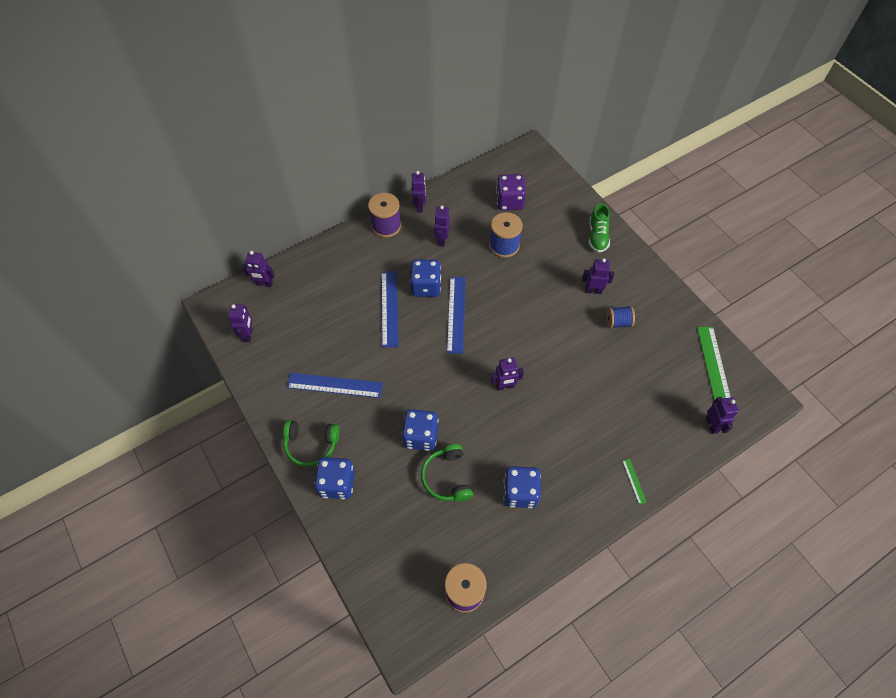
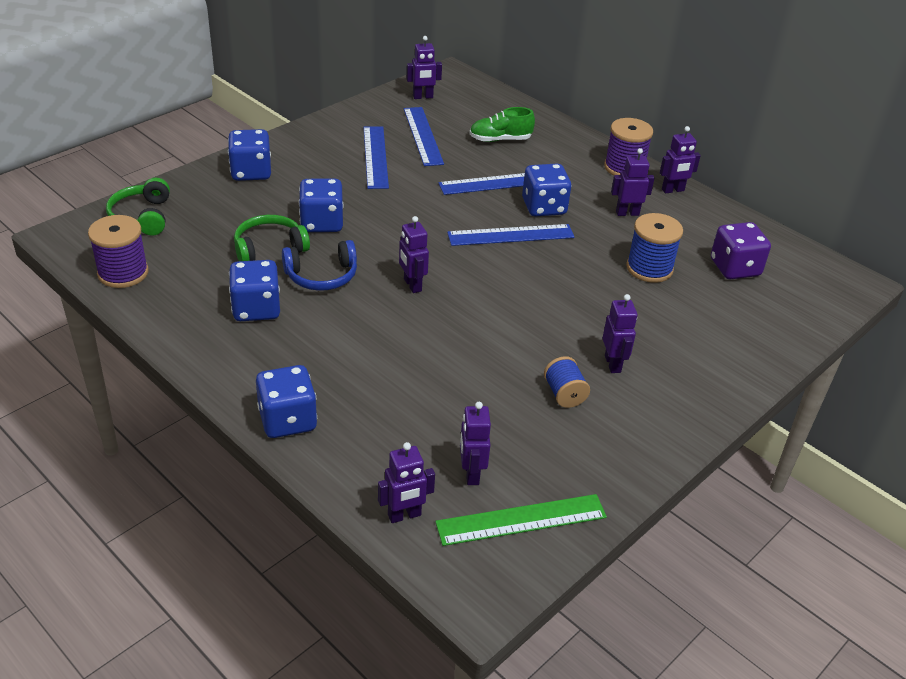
camera: 75 degrees right, 20 degrees down
purple robot [242,251,275,287] -> purple robot moved to [460,402,491,485]
green headphones [283,420,340,467] -> green headphones moved to [106,177,170,236]
green shoe [589,203,610,253] -> green shoe moved to [469,107,535,142]
green ruler [622,459,647,504] -> blue dice [256,365,317,438]
none -> blue headphones [282,240,357,291]
none -> blue ruler [404,107,444,166]

